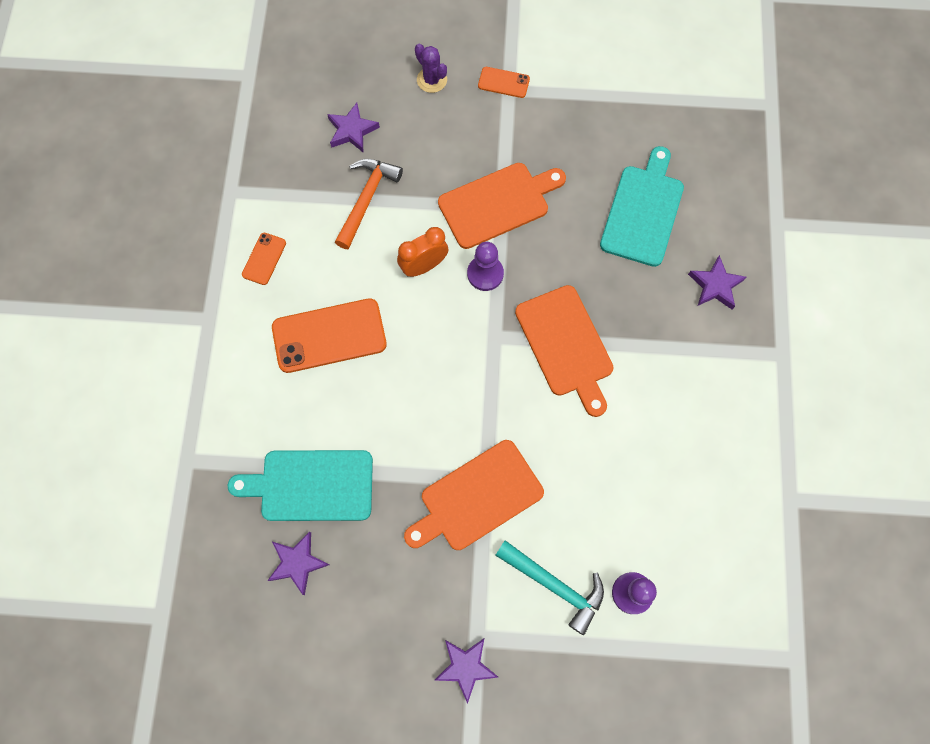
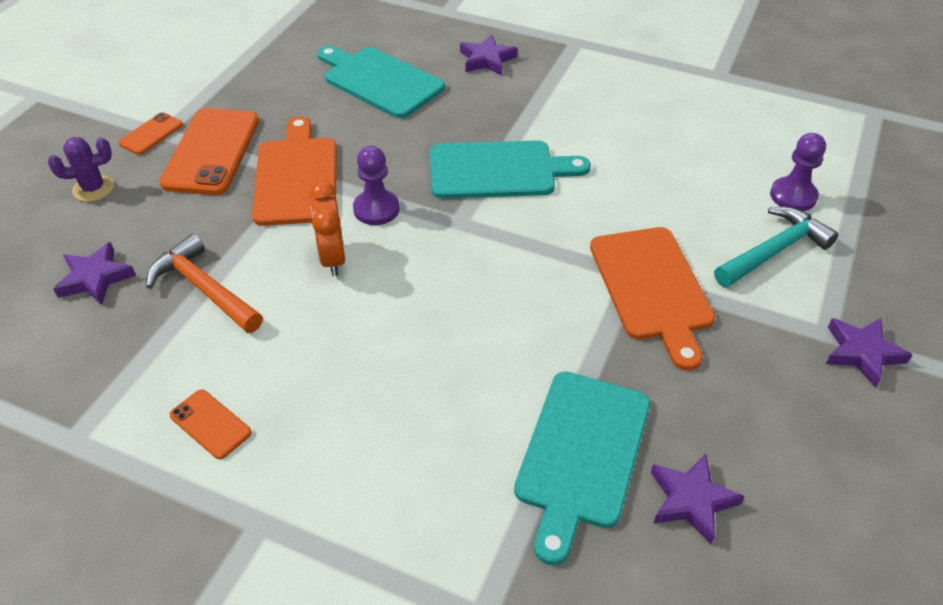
camera: 70 degrees left, 25 degrees down
orange phone [272,298,387,373] -> orange phone moved to [159,108,259,195]
orange cutting board [515,285,614,417] -> turquoise cutting board [430,140,591,199]

